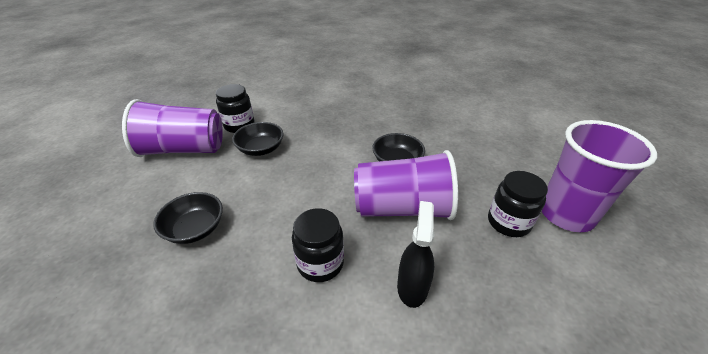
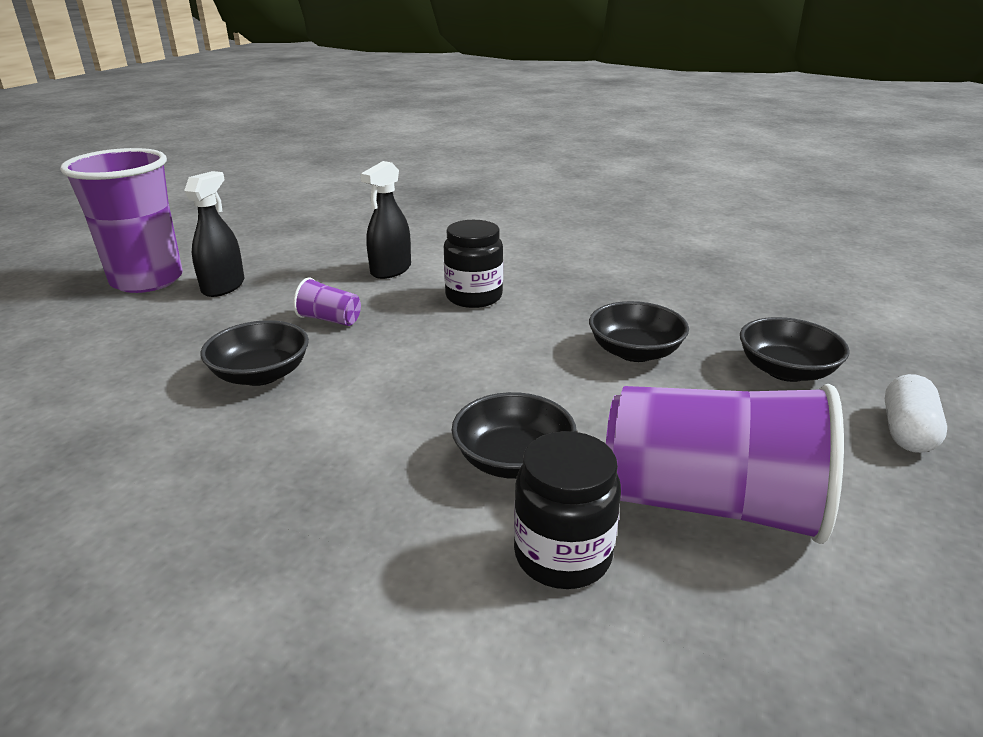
camera: 160 degrees left, 10 degrees down
purple cup [354,150,458,220] -> purple cup [293,277,361,326], size x0.42
black jar [488,171,548,237] -> black spray bottle [184,171,244,297]
none -> black bowl [740,317,850,382]
none -> white capsule [885,374,947,453]

